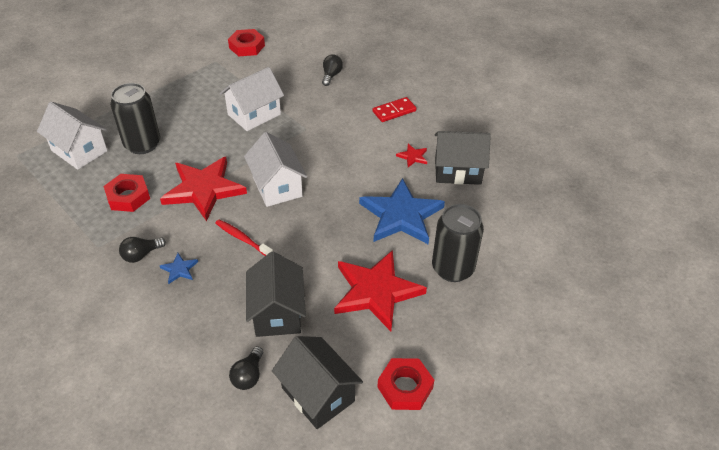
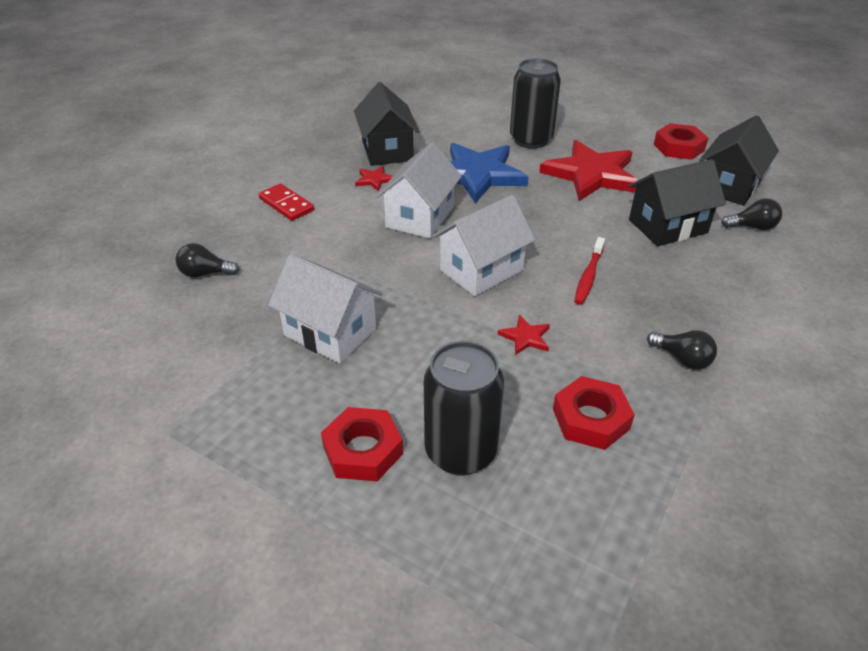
camera: 105 degrees left, 5 degrees down
white house [37,102,108,170] -> white house moved to [376,142,462,239]
red star [160,157,247,221] -> red star [498,315,550,355], size x0.41
blue star [160,253,198,284] -> none
red nut [228,29,265,56] -> red nut moved to [321,407,403,481]

